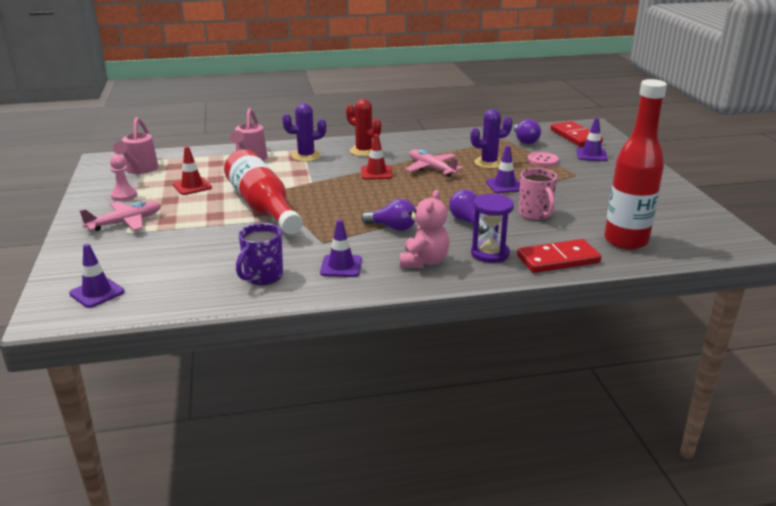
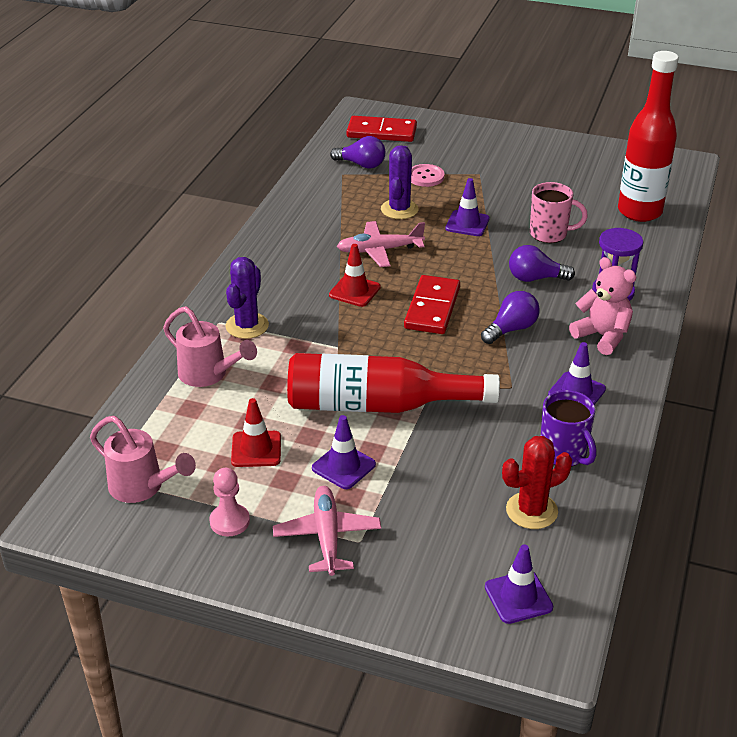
camera: 60 degrees left, 10 degrees up
red cactus [346,99,381,156] -> red cactus moved to [502,436,572,529]
red domino [517,239,601,273] -> red domino moved to [404,275,460,334]
purple traffic cone [576,118,608,161] -> purple traffic cone moved to [312,415,376,489]

